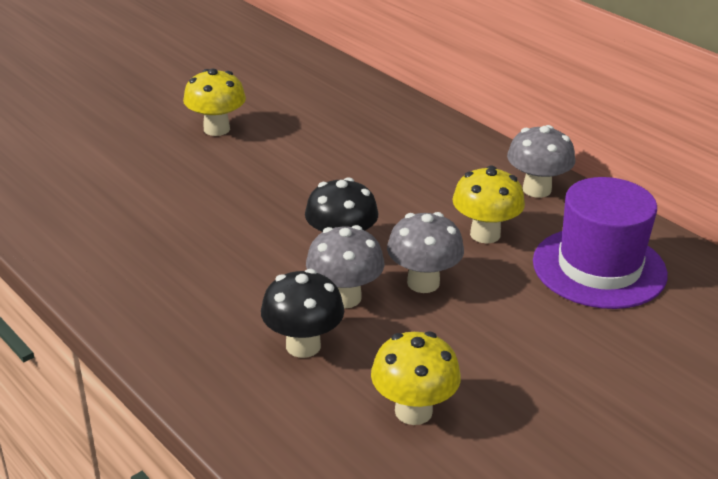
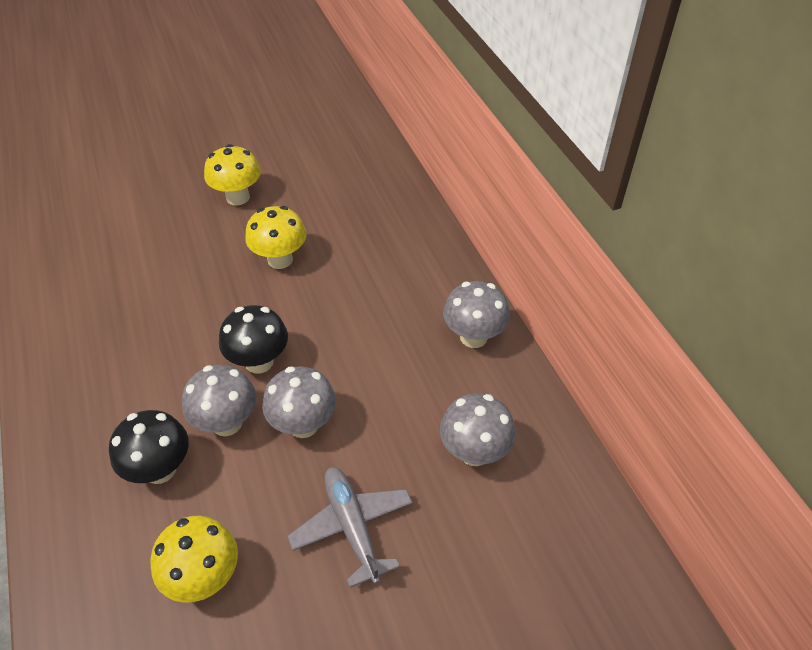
camera: 20 degrees right, 15 degrees up
yellow mushroom [452,165,525,243] -> yellow mushroom moved to [245,206,306,269]
purple hat [533,177,668,309] -> grey mushroom [440,393,516,466]
none -> grey plane [288,467,413,588]

